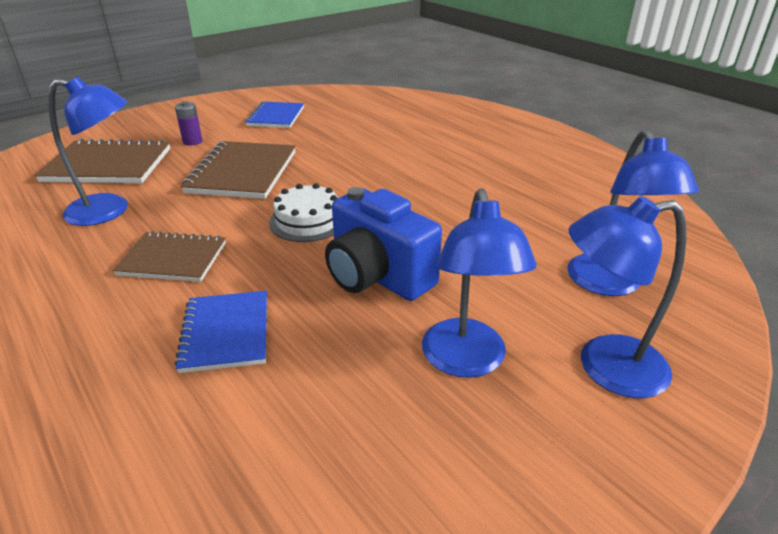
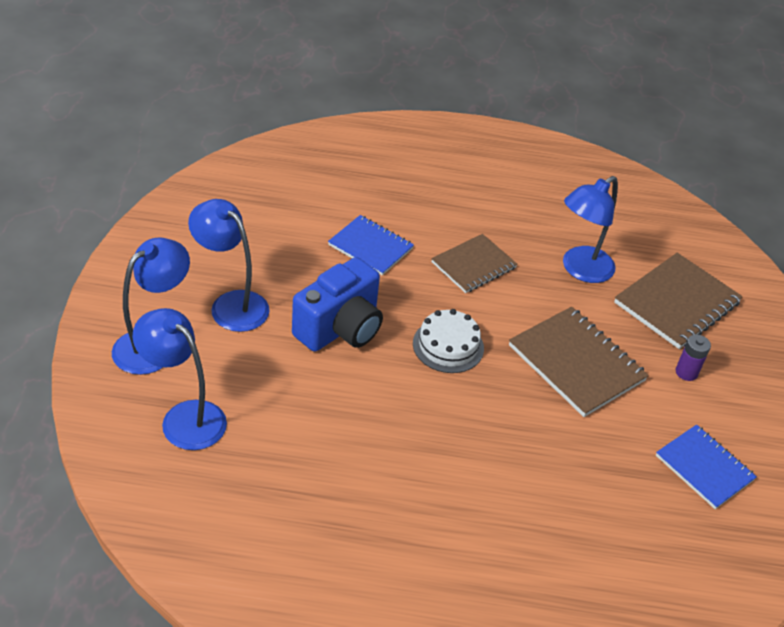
camera: 130 degrees right, 10 degrees up
blue camera [325,187,442,301] -> blue camera turned 135 degrees clockwise [292,257,383,352]

